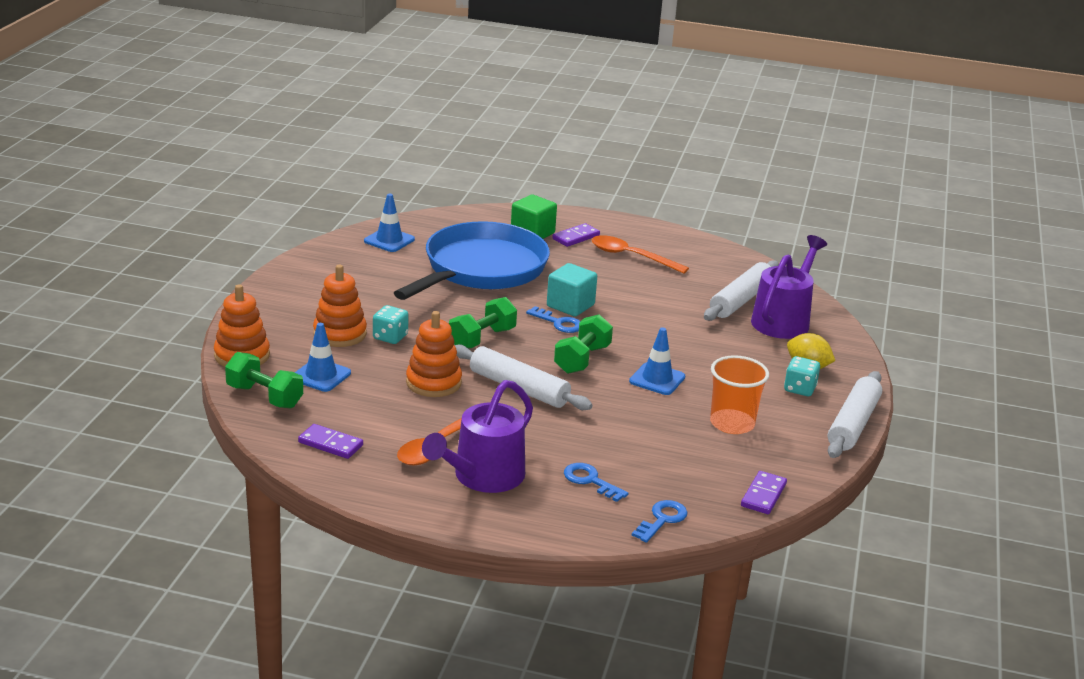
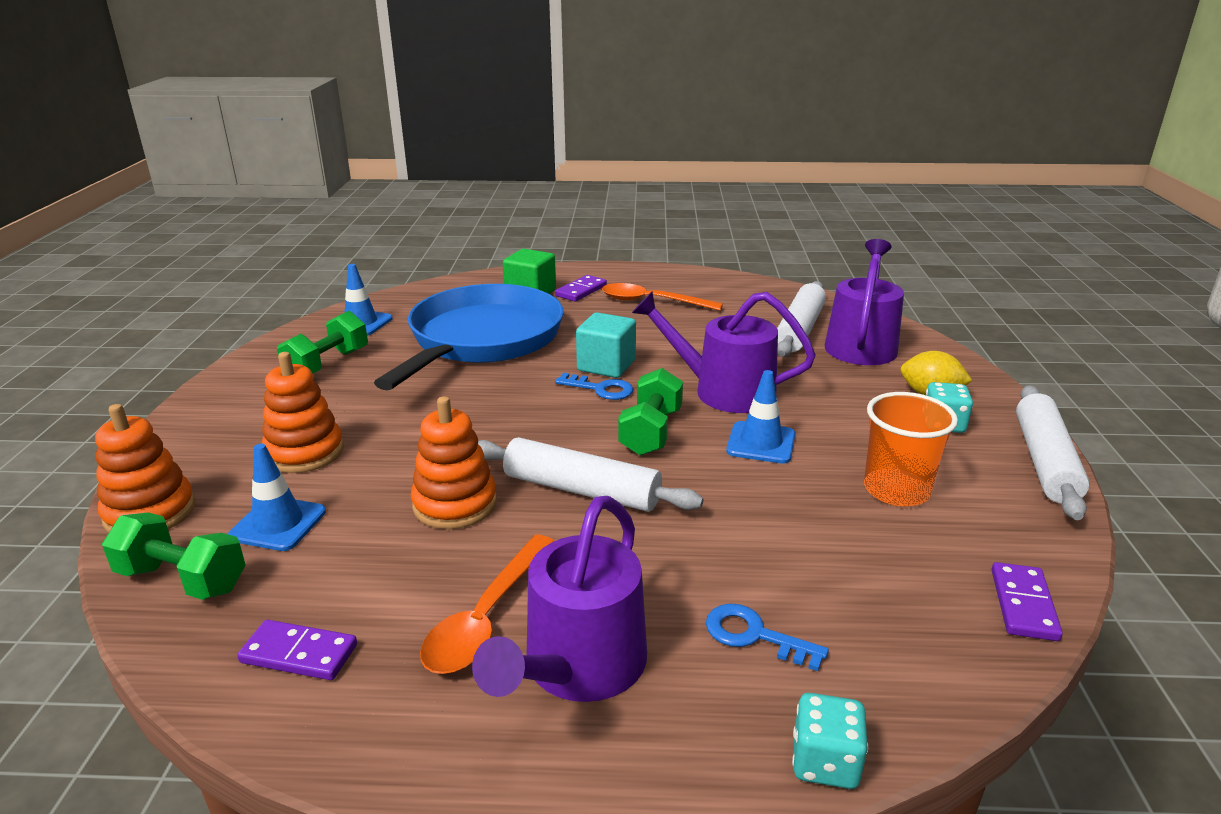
camera: 10 degrees left, 0 degrees up
turquoise dice [373,305,409,344] -> turquoise dice moved to [792,693,868,789]
green dumbbell [449,297,517,349] -> green dumbbell moved to [277,311,368,373]
blue key [631,500,688,543] -> none
none -> purple watering can [632,292,816,413]

